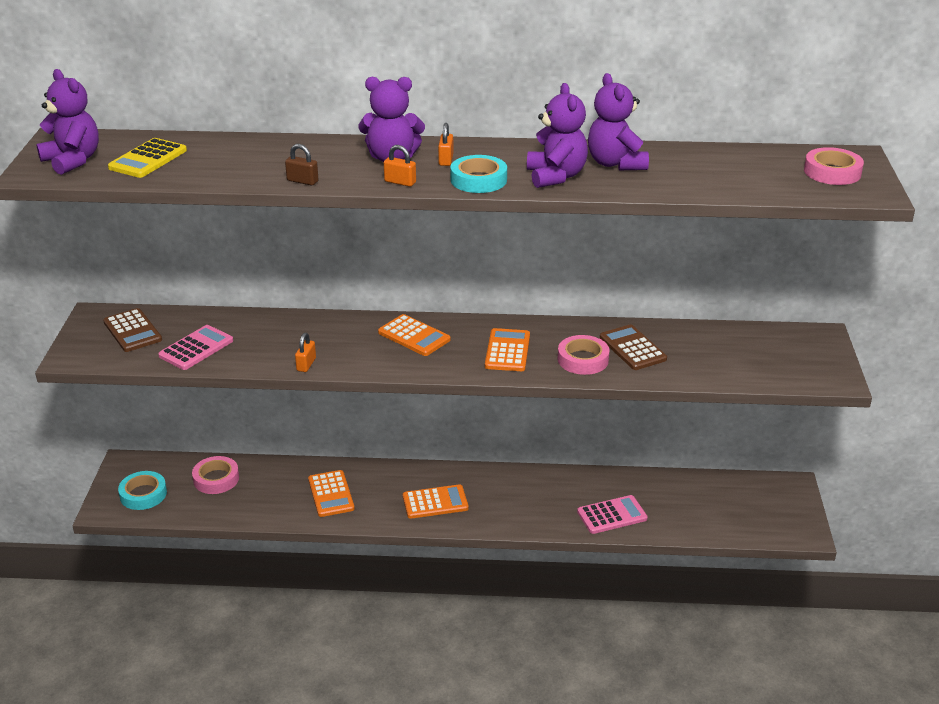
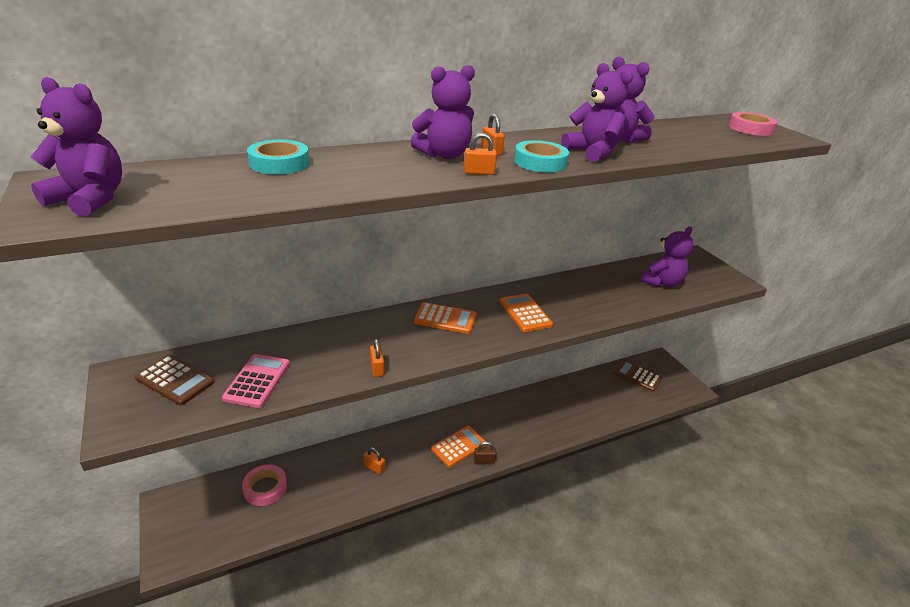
camera: 30 degrees left, 0 degrees up
yellow calculator [108,138,187,178] -> none
turquoise tape [118,471,167,510] -> turquoise tape moved to [247,140,309,175]
brown padlock [285,144,319,185] -> brown padlock moved to [474,441,496,464]
orange calculator [308,470,355,517] -> orange padlock [364,447,385,475]
pink tape [558,335,610,375] -> none
pink calculator [577,495,648,534] -> none
brown calculator [600,325,667,370] -> brown calculator moved to [614,360,662,392]
none -> purple teddy bear [639,226,694,287]

